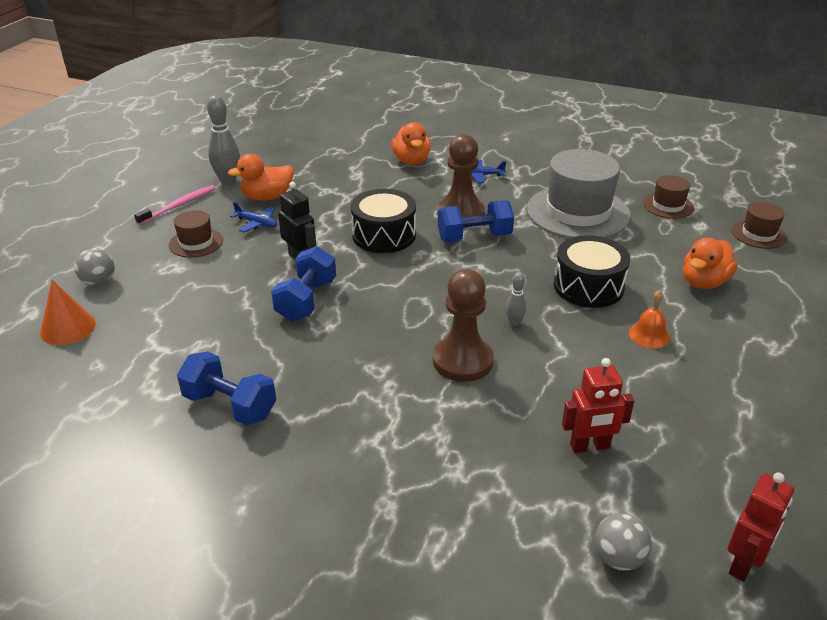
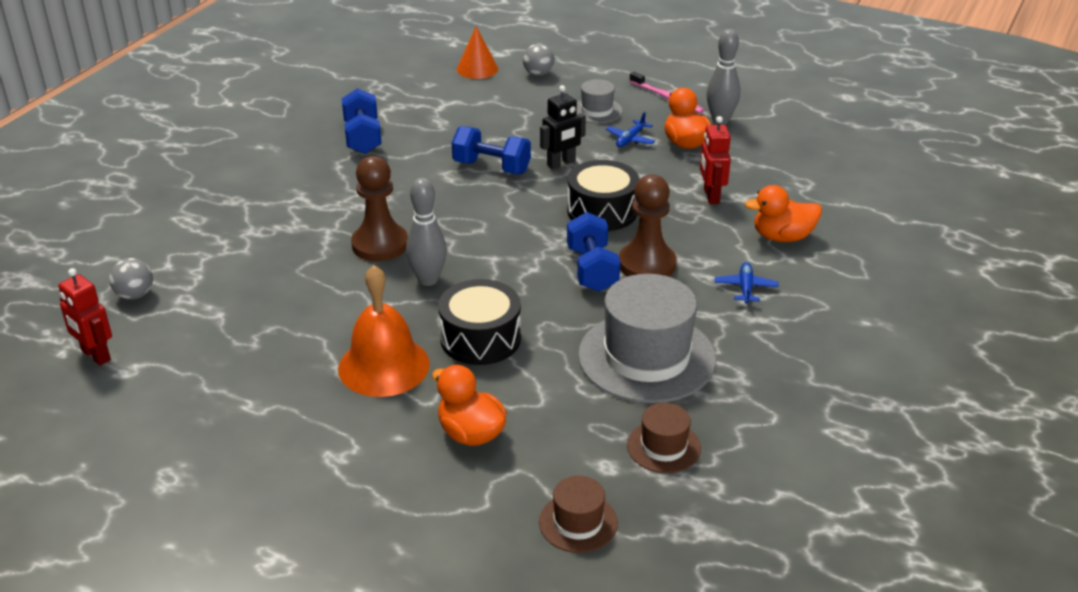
camera: 95 degrees right, 0 degrees up
brown hat [169,210,223,258] -> grey hat [576,79,623,124]
blue dumbbell [177,352,276,425] -> blue dumbbell turned 45 degrees counterclockwise [342,88,382,154]
grey bowling pin [506,272,526,326] -> grey bowling pin [406,178,447,286], size x1.90
red robot [562,358,635,453] -> red robot moved to [700,116,731,204]
orange bell [629,290,670,348] -> orange bell [338,265,430,397], size x2.04

